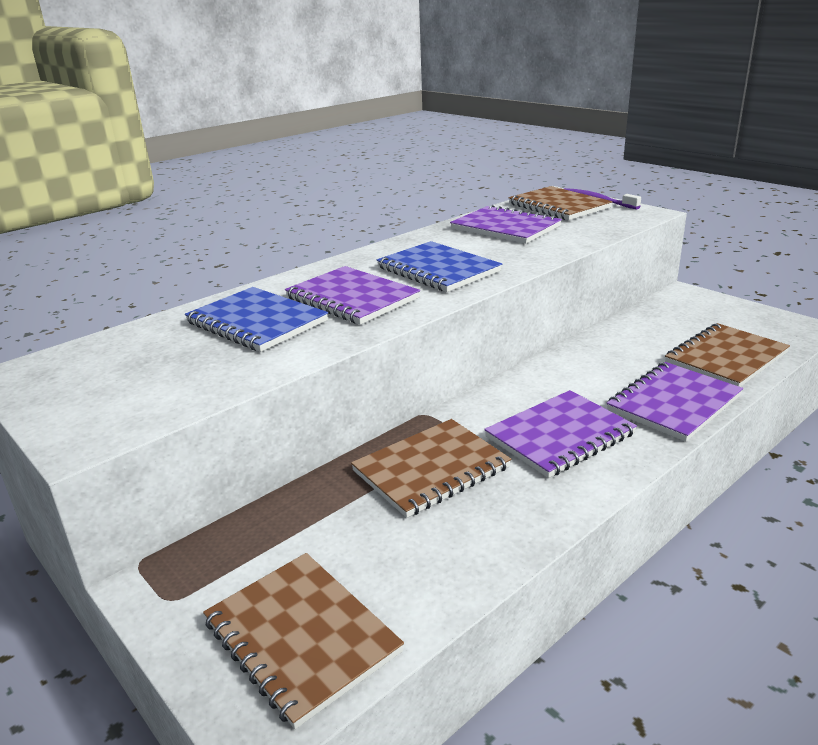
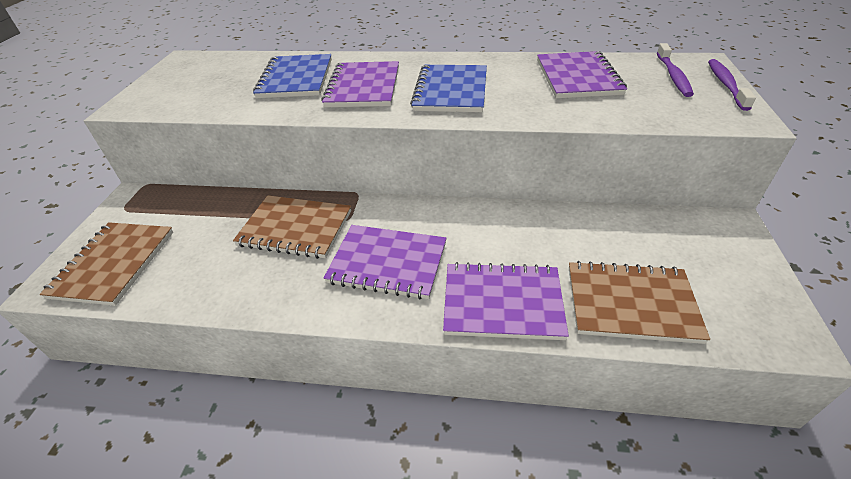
camera: 50 degrees right, 15 degrees up
brown notebook [508,186,612,220] -> purple toothbrush [657,43,694,97]

